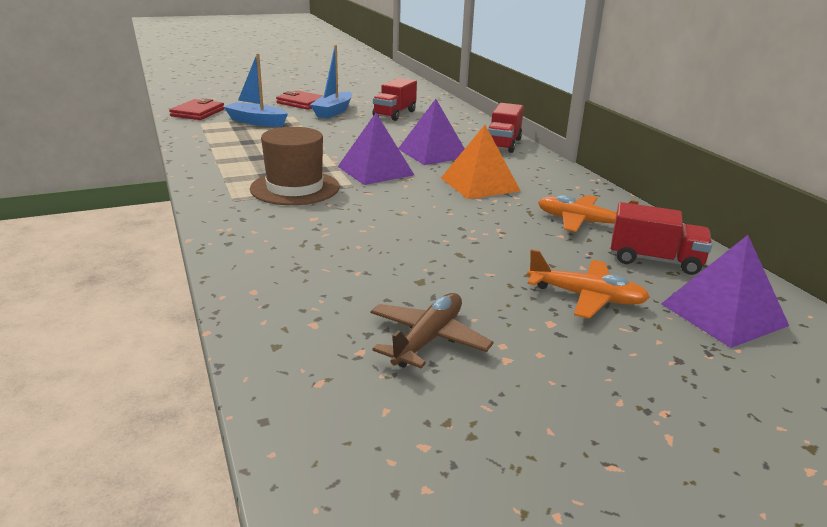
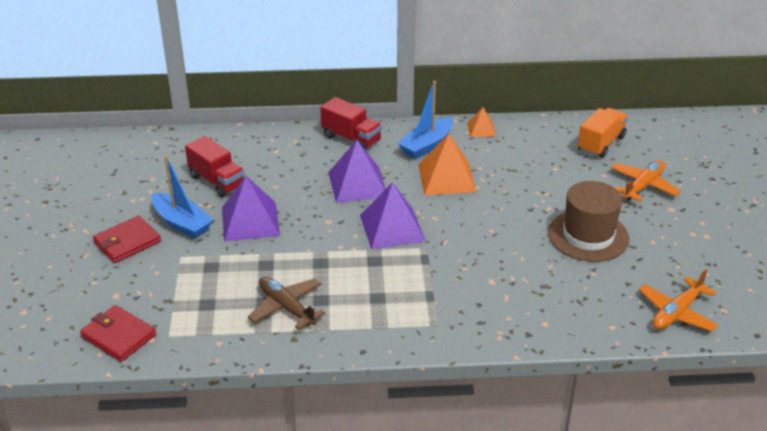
camera: 70 degrees left, 10 degrees up
blue boat [224,54,288,127] -> blue boat moved to [398,81,453,159]
brown hat [250,127,340,205] -> brown hat moved to [548,181,629,262]
brown plane [370,293,494,368] -> brown plane moved to [248,276,326,330]
orange plane [538,195,639,232] -> orange plane moved to [639,269,718,331]
red truck [611,202,712,275] -> orange truck [578,108,628,158]
purple pyramid [661,235,789,348] -> purple pyramid moved to [222,176,280,241]
none -> orange pyramid [467,107,496,137]

